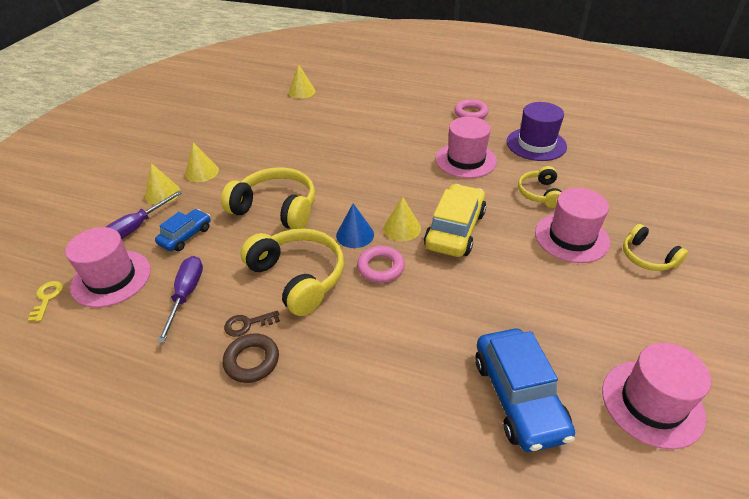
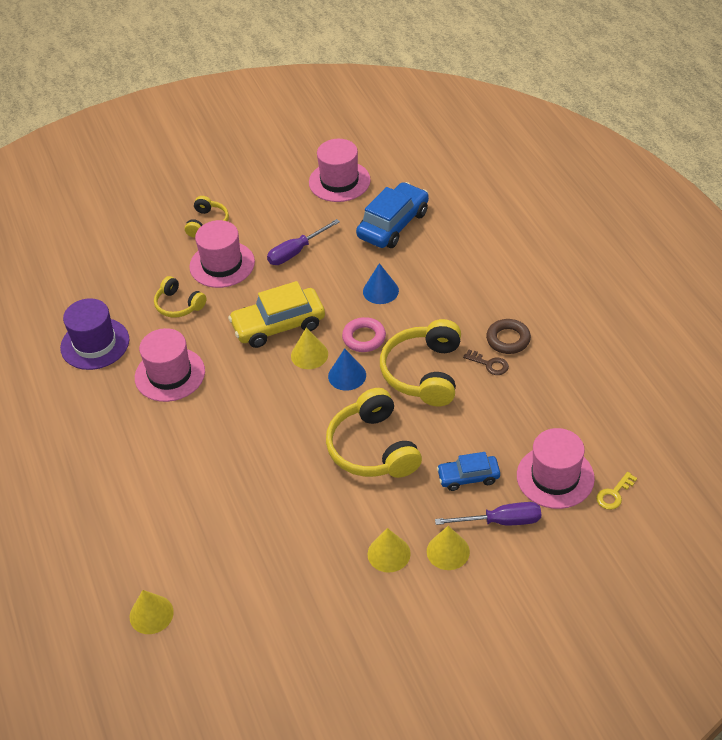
camera: 130 degrees left, 5 degrees up
purple screwdriver [157,256,203,343] -> purple screwdriver moved to [267,219,340,265]
pink ring [454,99,489,119] -> none
yellow headphones [518,166,562,208] -> yellow headphones turned 75 degrees clockwise [154,276,206,318]
none -> blue cone [363,263,399,304]

